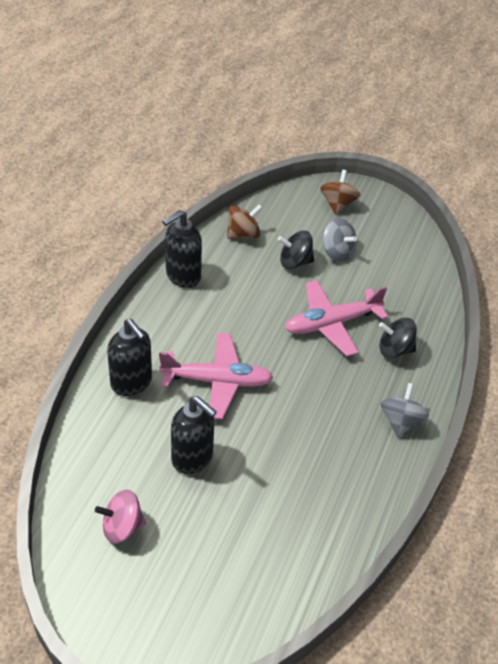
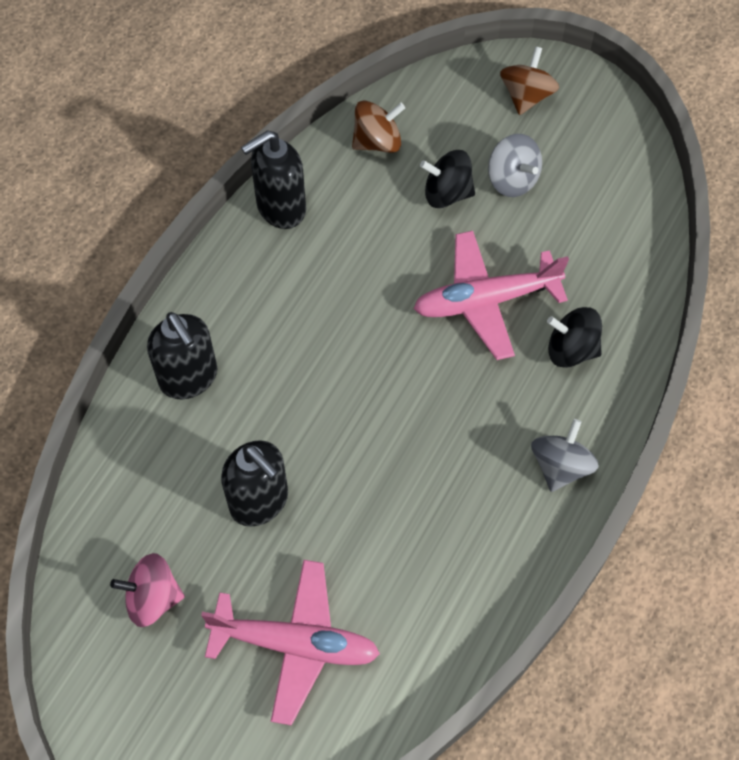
camera: 10 degrees right, 15 degrees up
pink plane [159,333,274,419] -> pink plane moved to [201,560,380,726]

